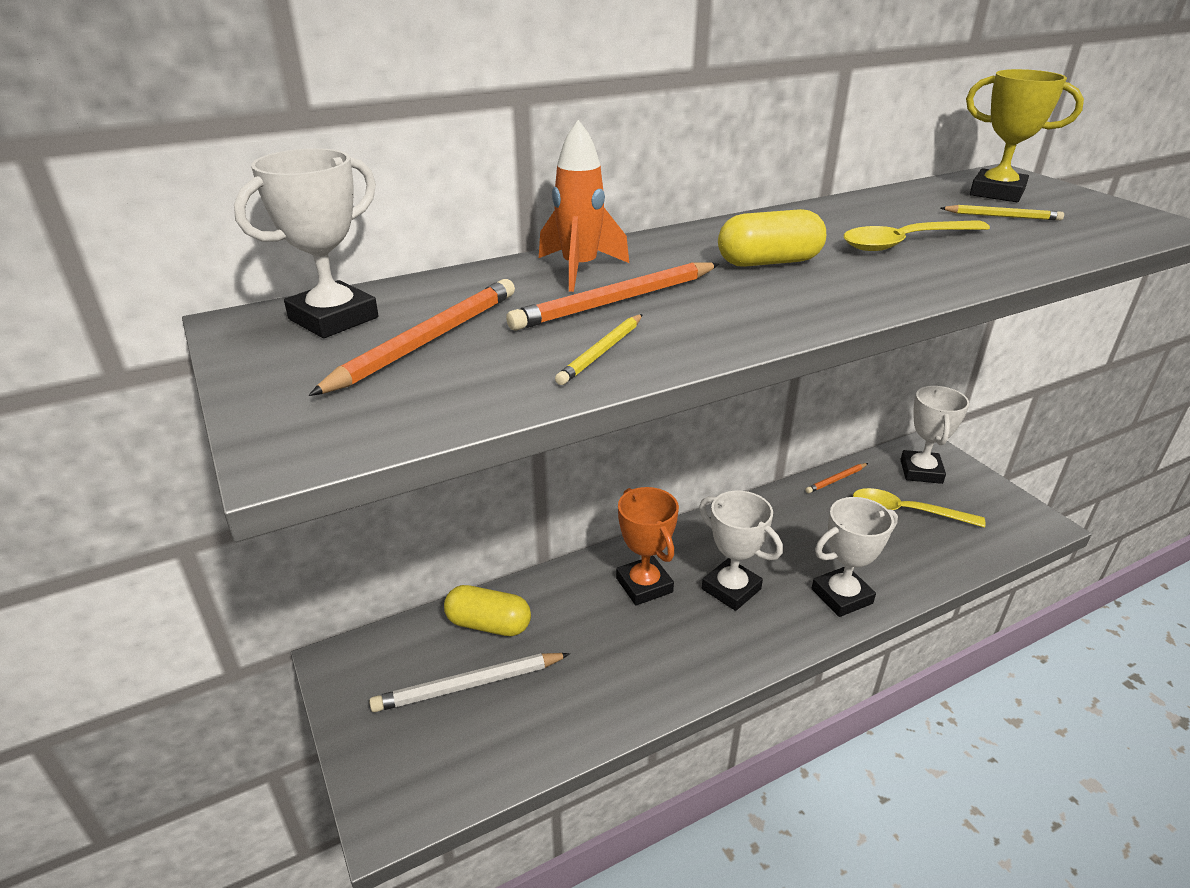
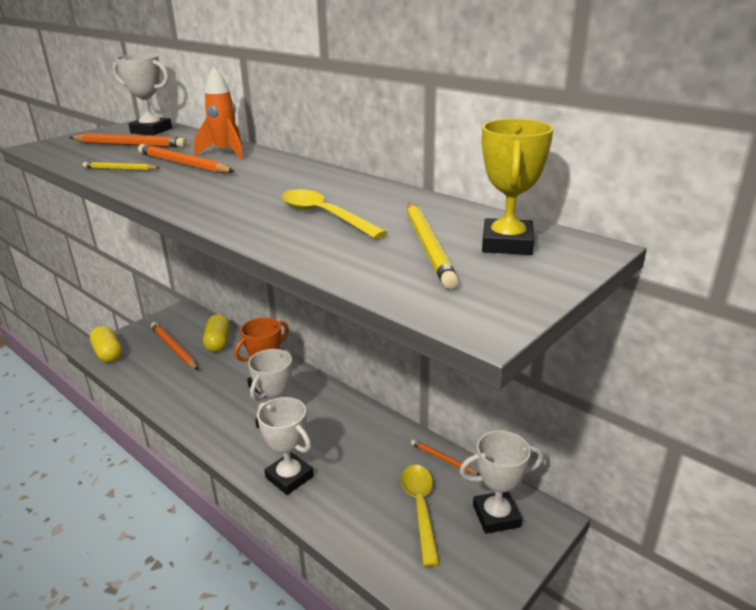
camera: 70 degrees right, 5 degrees down
white pencil [369,653,570,712] -> orange pencil [151,322,198,370]
yellow capsule [718,209,826,267] -> yellow capsule moved to [90,326,122,362]
yellow pencil [941,205,1064,220] -> yellow pencil [407,202,459,289], size x1.74

